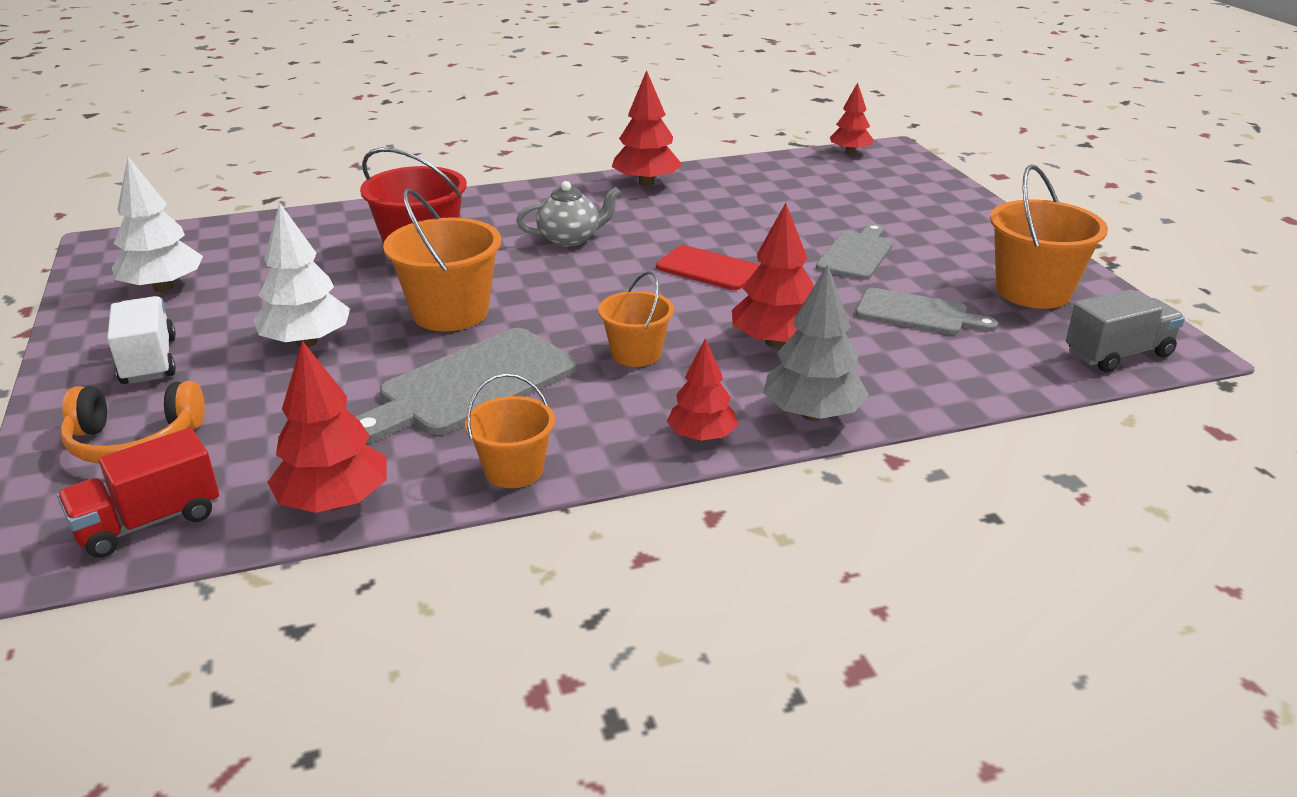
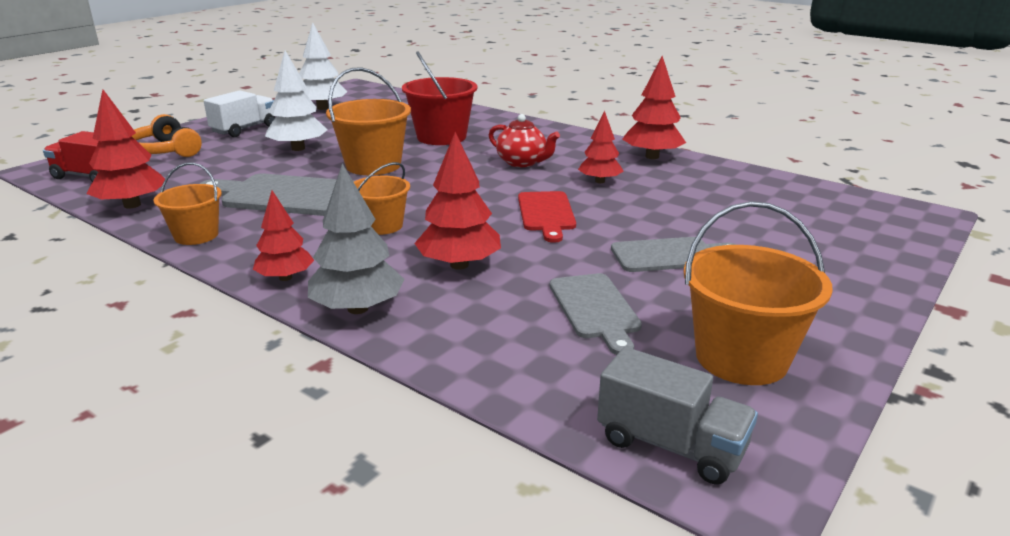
camera: 55 degrees right, 5 degrees down
grey teapot [516,181,621,246] -> red teapot [489,114,560,167]
red tree [830,82,874,154] -> red tree moved to [578,111,624,183]

